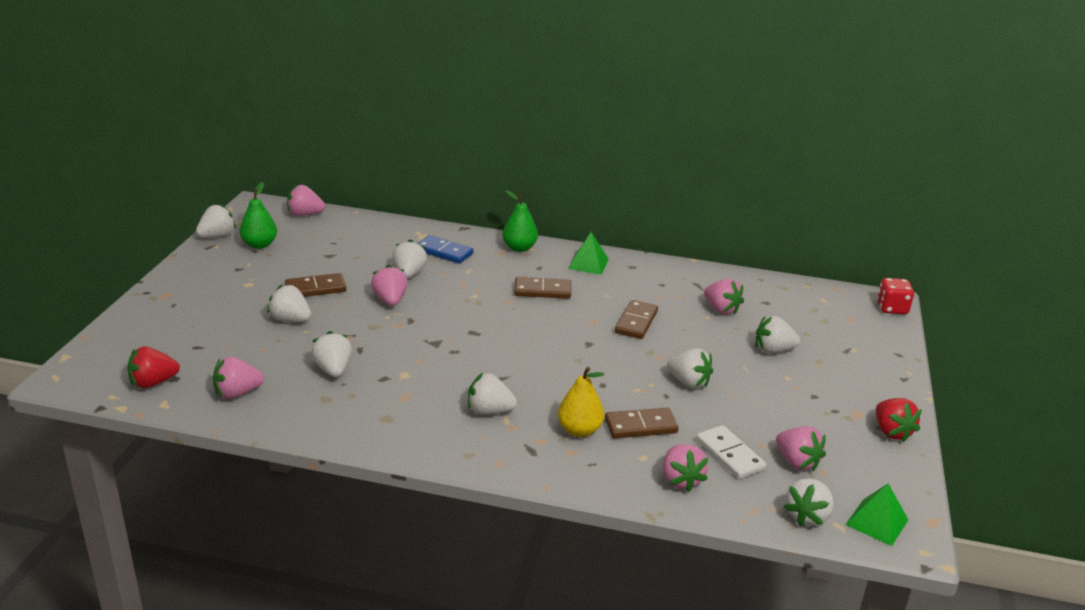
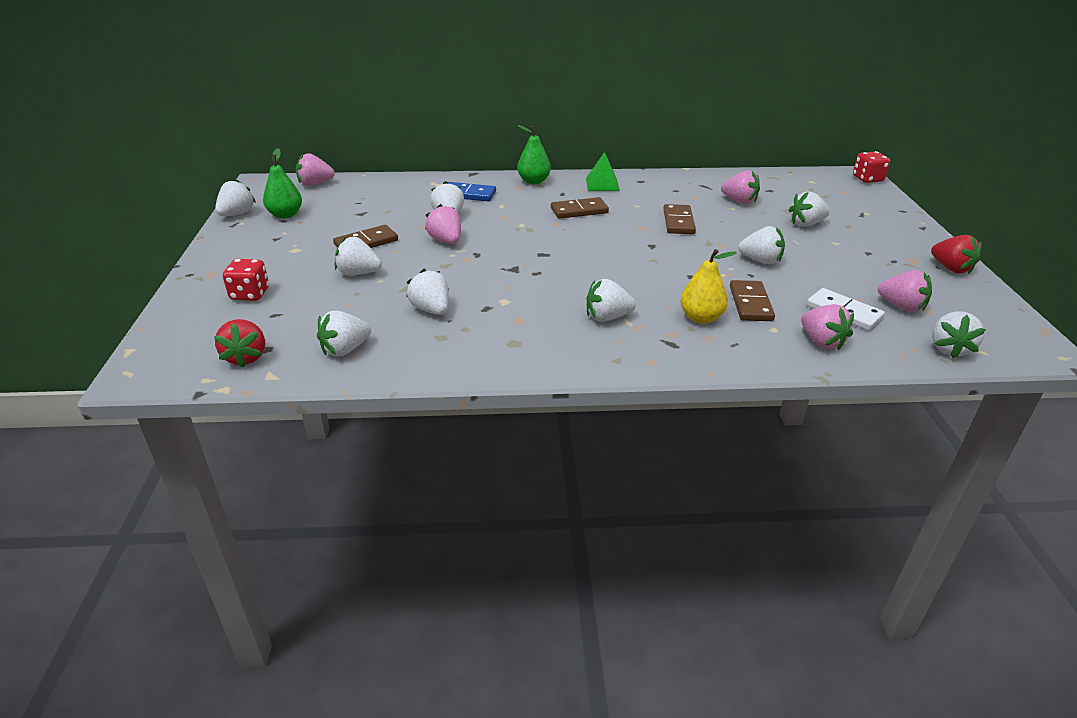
camera: 15 degrees left, 5 degrees up
red strawberry [127,346,180,388] -> red strawberry turned 60 degrees counterclockwise [214,319,265,368]
pink strawberry [213,357,264,399] -> white strawberry [317,311,371,357]
brown domino [605,408,678,439] -> brown domino turned 60 degrees counterclockwise [730,280,775,321]
green pyramid [845,483,908,546] -> none
none -> red dice [223,259,269,301]

